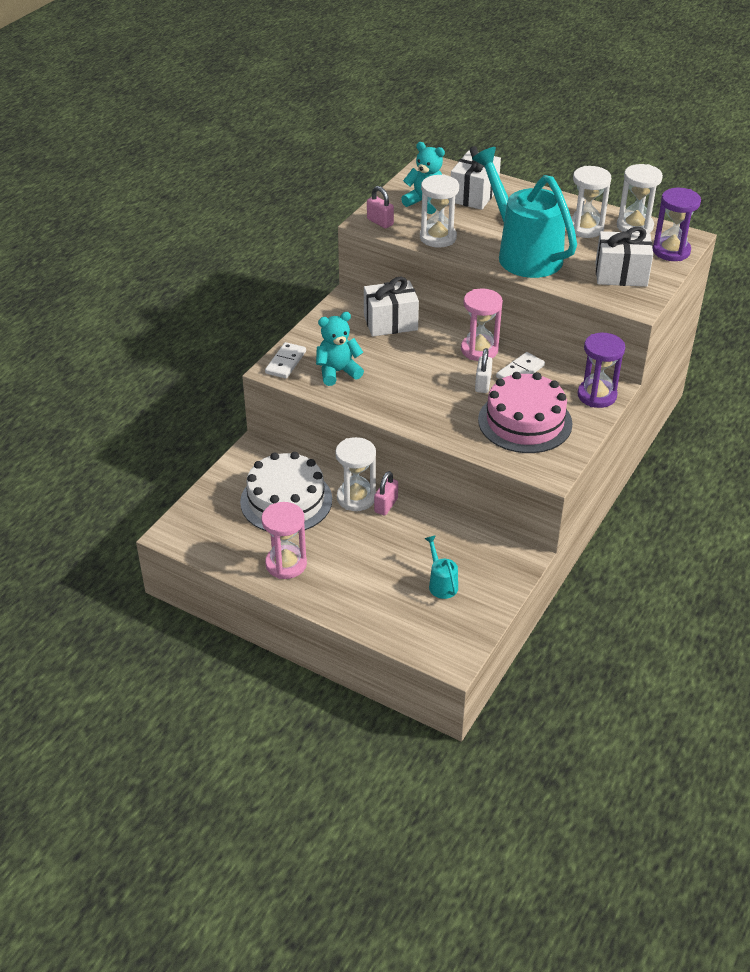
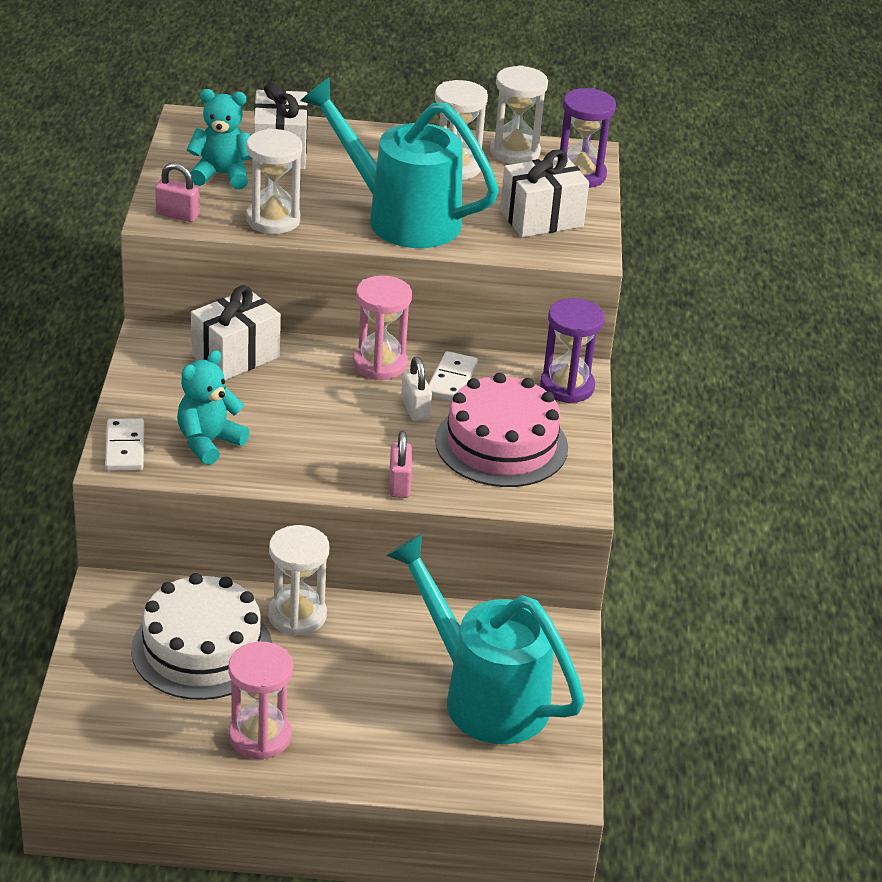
camera: 30 degrees left, 5 degrees down
pink padlock [374,471,398,516] -> pink padlock moved to [389,431,412,498]
turquoise watering can [424,535,458,599] -> turquoise watering can [386,534,584,744], size x2.46

